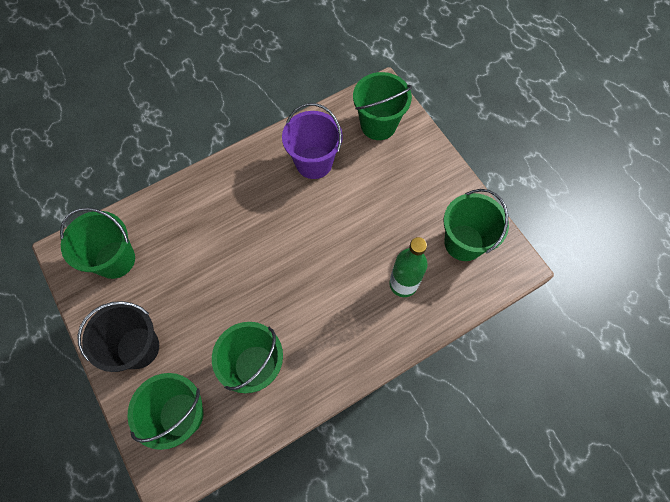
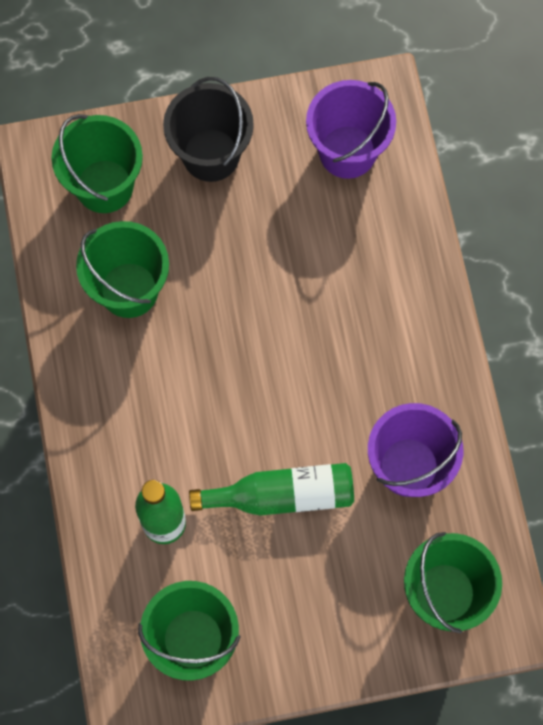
camera: 110 degrees right, 5 degrees up
green bucket [60,208,135,279] -> purple bucket [306,80,396,179]
none -> green bottle [189,463,354,516]

